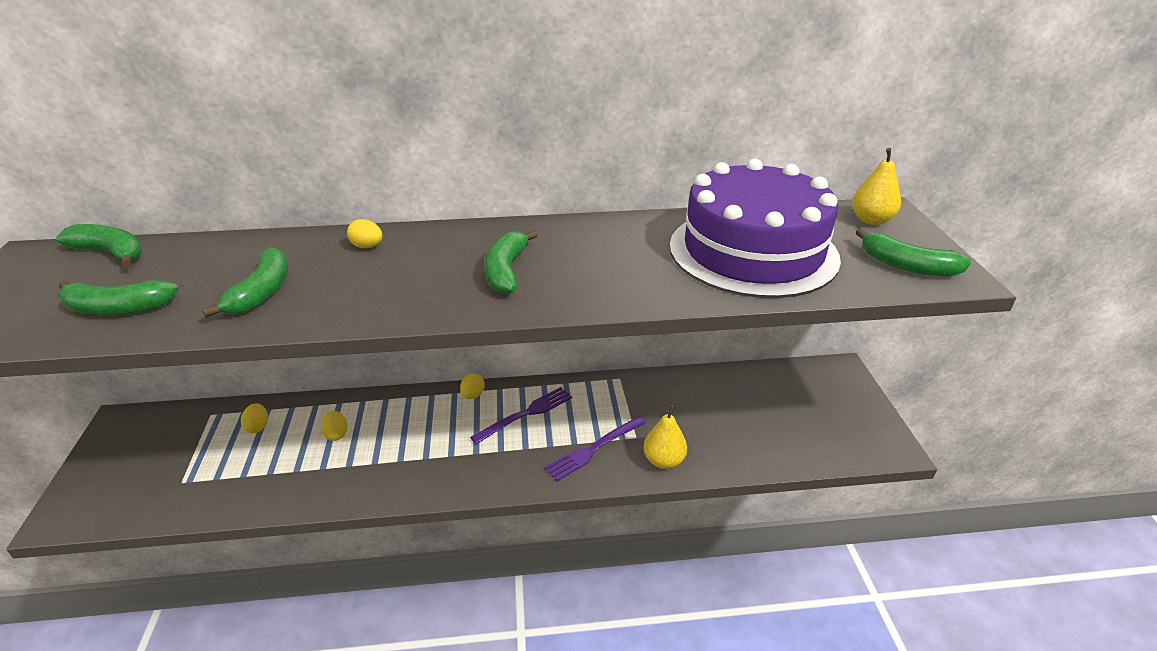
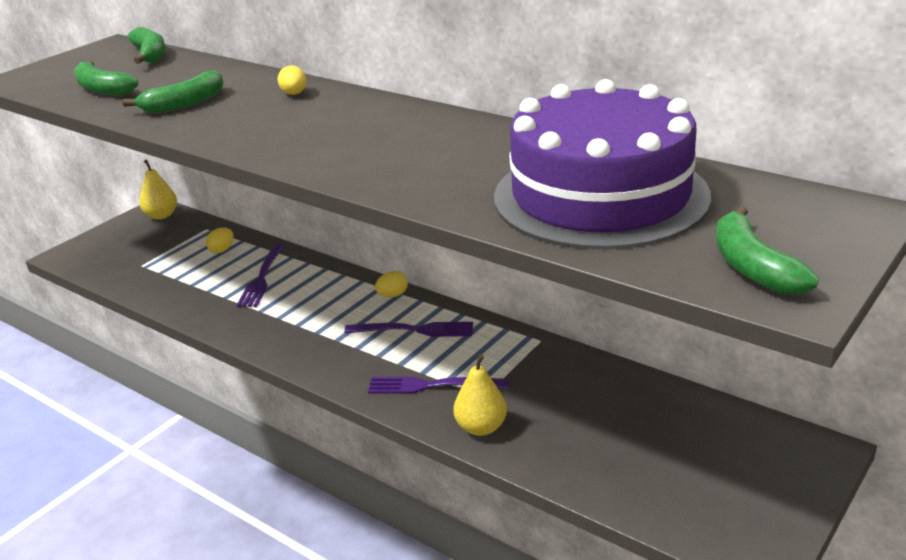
camera: 45 degrees right, 5 degrees down
yellow egg [321,411,348,441] -> purple fork [236,243,284,307]
green banana [484,230,538,295] -> none
yellow pear [852,148,901,225] -> yellow pear moved to [139,159,177,220]

